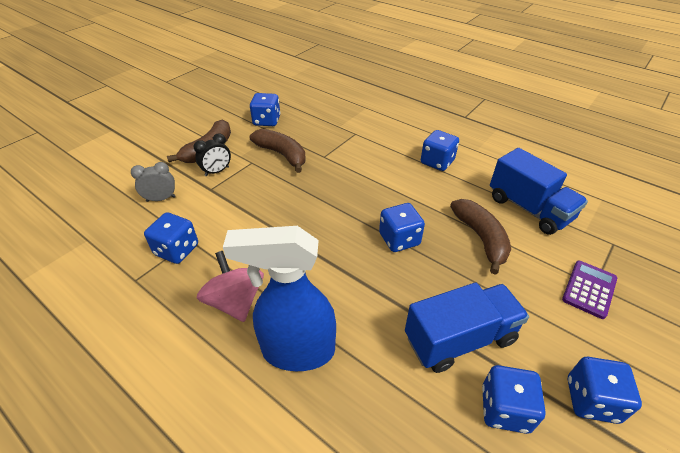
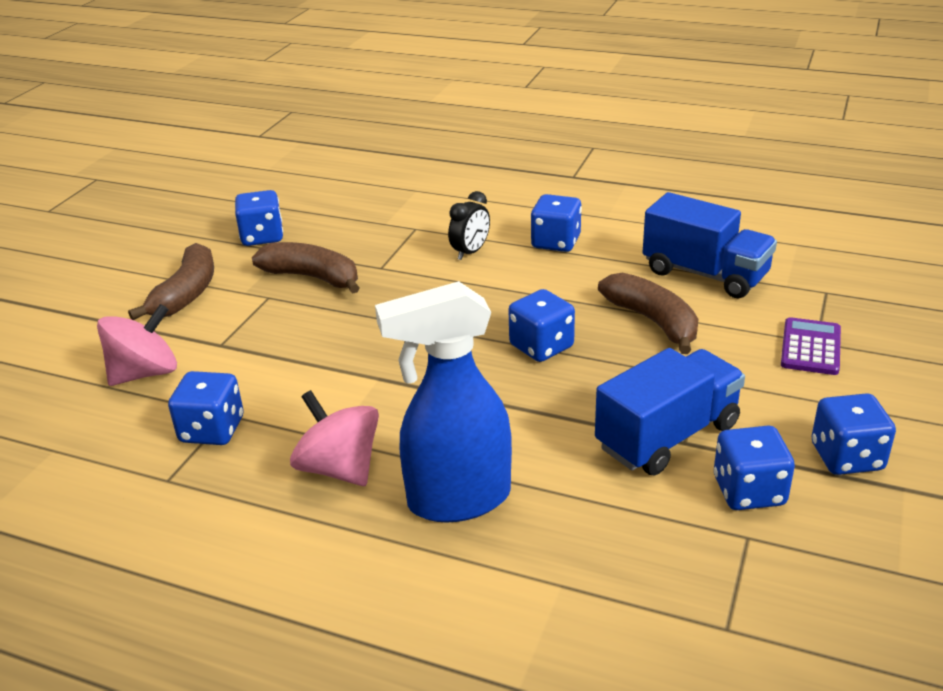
camera: 15 degrees left, 10 degrees down
grey clock [131,162,176,202] -> pink spinning top [97,304,177,386]
black clock [194,133,231,176] -> black clock moved to [448,191,490,260]

